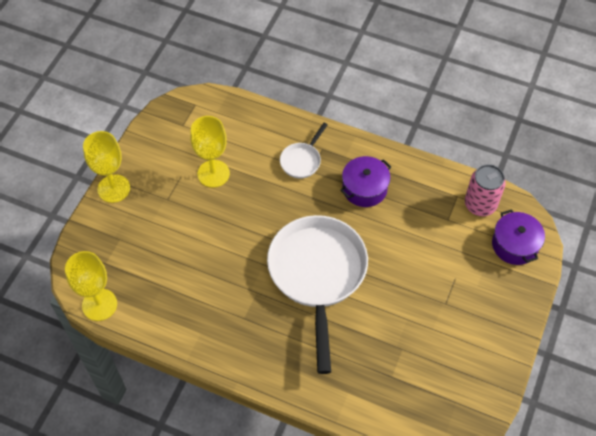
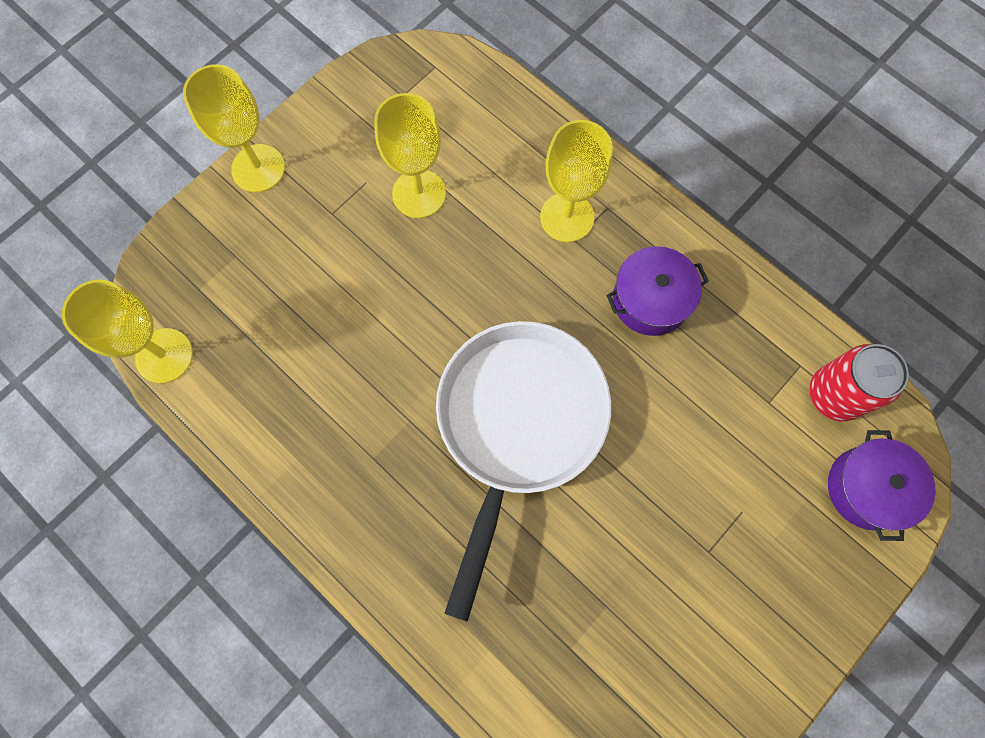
camera: 20 degrees right, 15 degrees up
white pan [280,123,328,179] -> yellow goblet [540,120,613,242]
pink can [465,164,506,216] -> red can [809,344,909,421]

